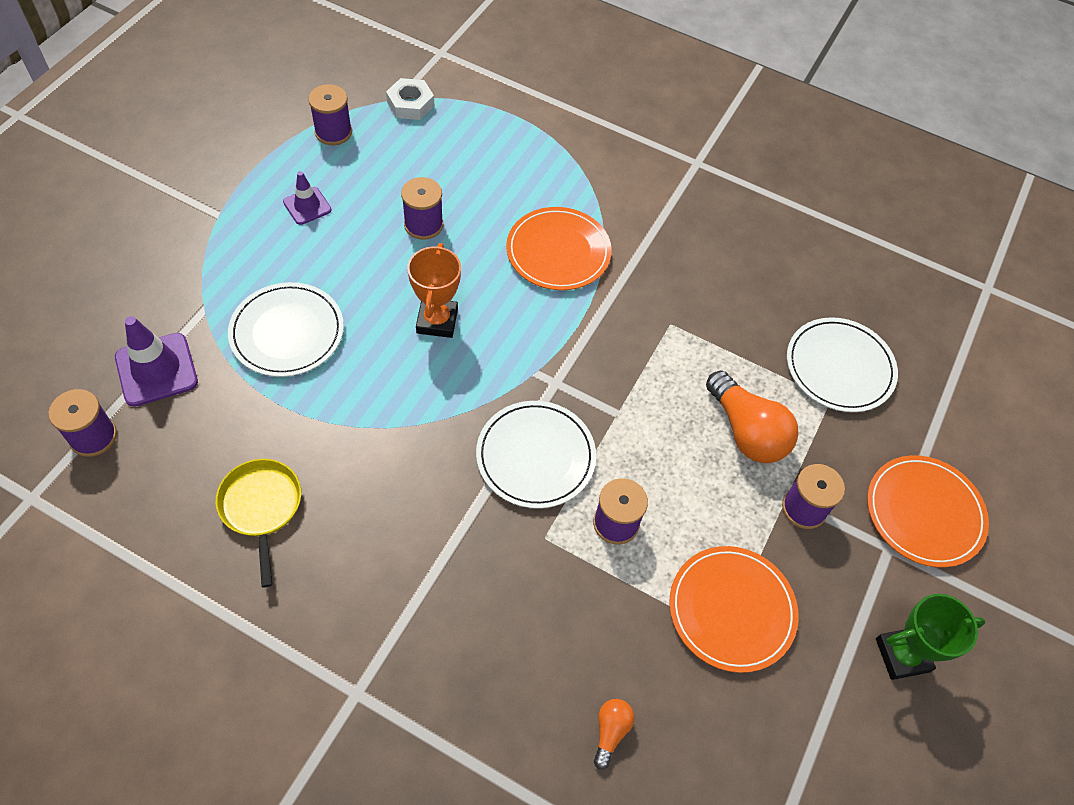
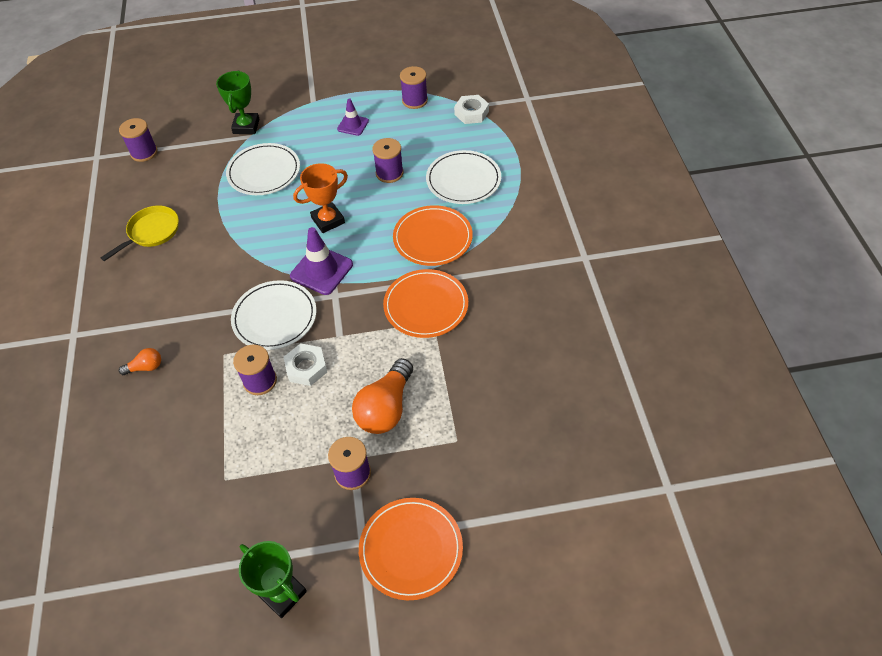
camera: 60 degrees right, 5 degrees down
purple traffic cone [115,316,198,407] -> purple traffic cone moved to [290,227,353,295]
orange light bulb [594,699,634,770] -> orange light bulb moved to [119,348,161,375]
orange plate [669,546,799,673] -> orange plate moved to [383,269,468,338]
white plate [787,317,898,412] -> white plate moved to [426,150,501,204]
none -> green trophy [216,70,260,134]
none -> white nut [284,343,327,386]

